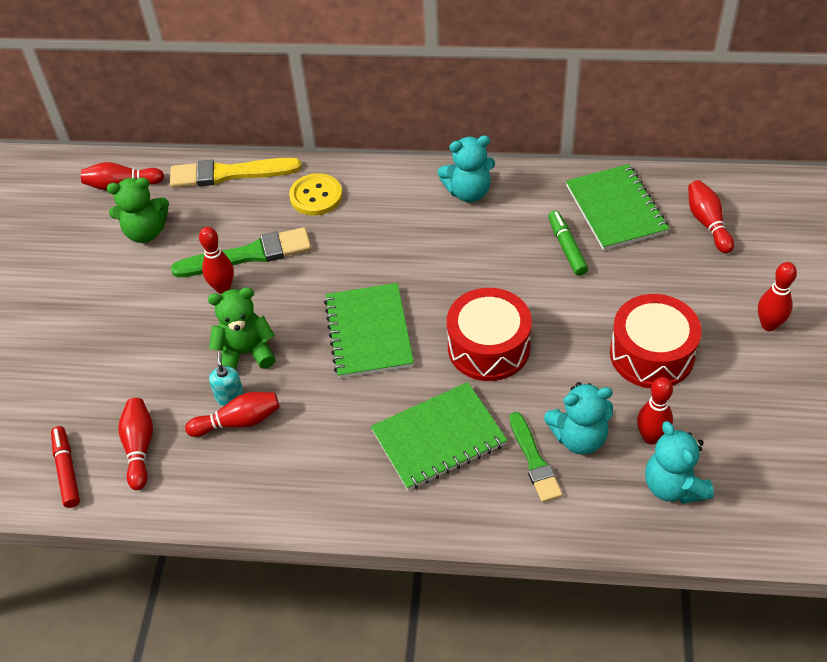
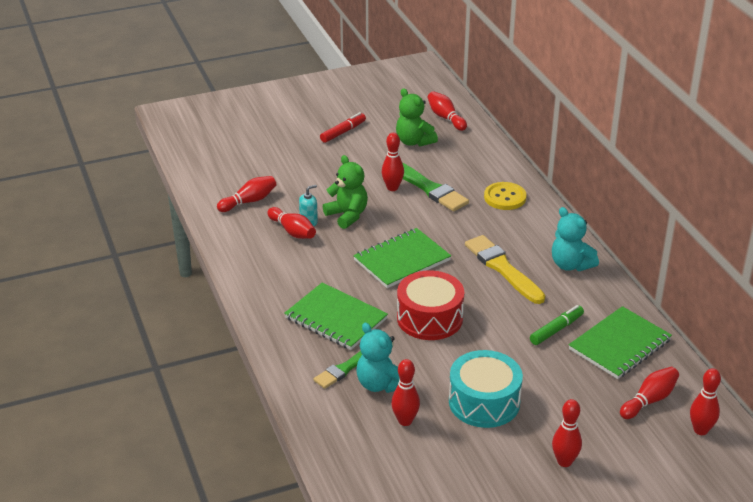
camera: 60 degrees right, 15 degrees down
red marker [51,426,80,508] -> red marker moved to [320,112,366,143]
yellow brush [170,158,302,188] -> yellow brush moved to [465,235,545,304]
red drum [610,294,702,388] -> turquoise drum [449,350,523,428]
turquoise teddy bear [645,421,714,504] -> none
none -> red bowling pin [690,368,721,435]

